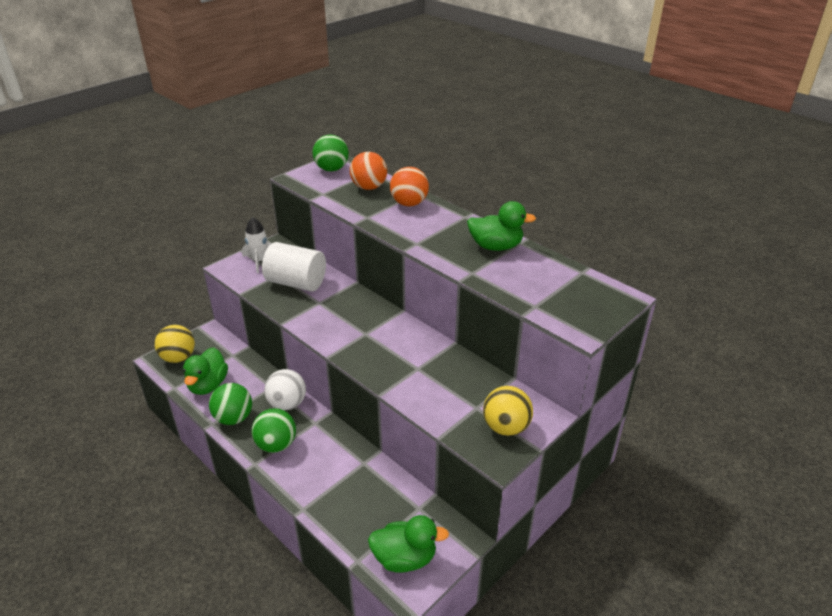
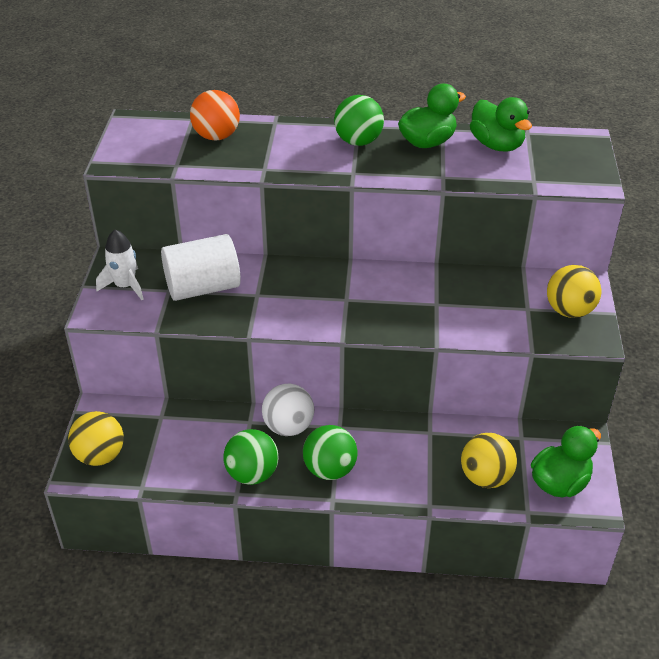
camera: 40 degrees left, 5 degrees up
green duck [183,347,228,395] -> green duck moved to [470,97,532,152]
green ball [313,135,349,171] -> green ball moved to [334,95,384,146]
orange ball [390,167,429,206] -> none
none -> yellow ball [461,433,517,488]

